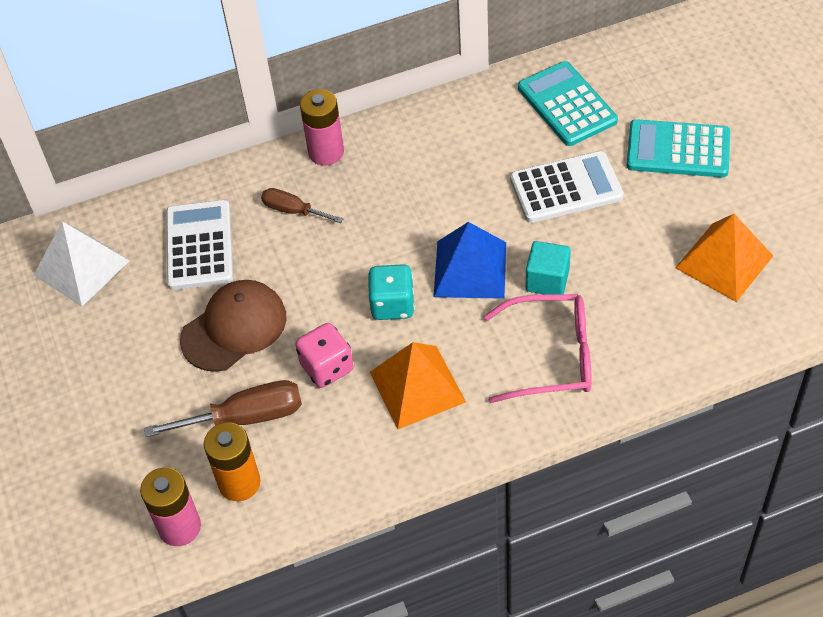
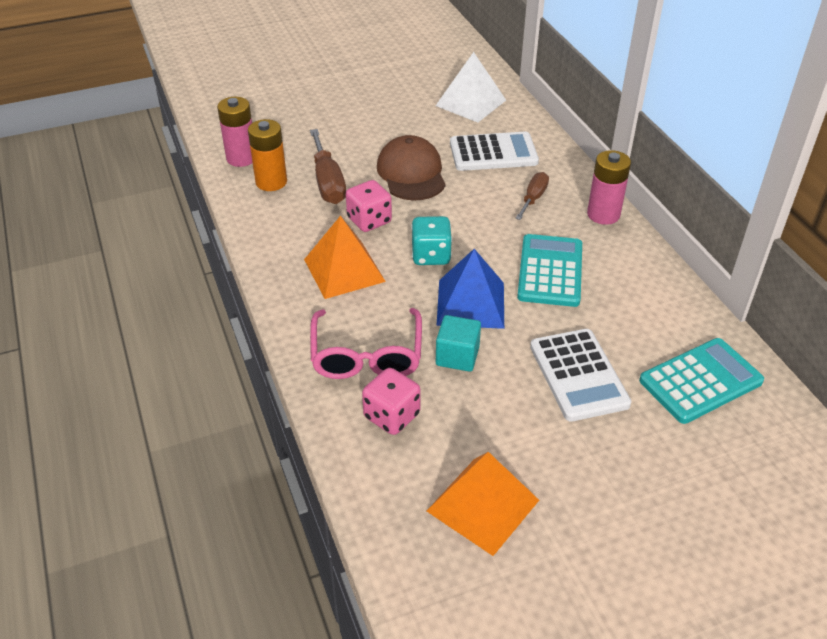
camera: 85 degrees right, 10 degrees down
brown cap [180,280,286,372] -> brown cap turned 150 degrees counterclockwise [377,135,446,200]
turquoise calculator [627,119,730,178] -> turquoise calculator moved to [517,234,582,307]
none -> pink dice [362,368,421,435]

